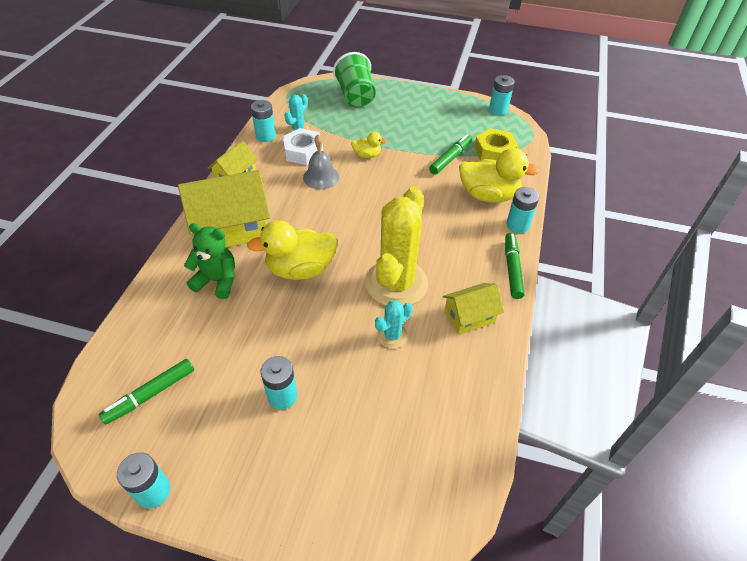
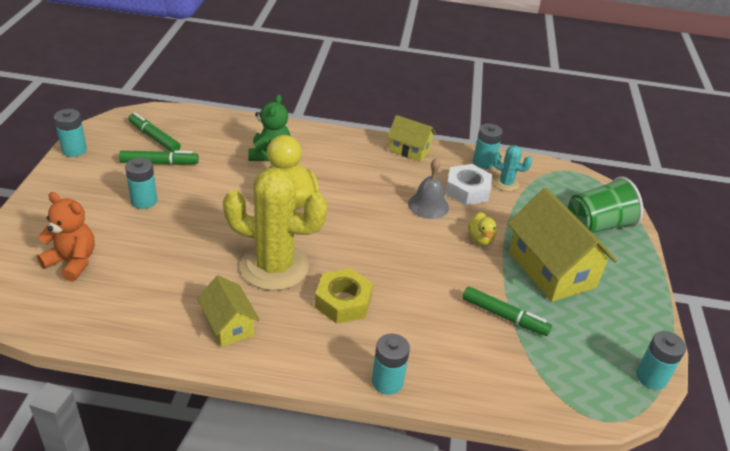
camera: 80 degrees right, 10 degrees down
yellow house [178,170,270,247] -> yellow house moved to [507,188,617,302]
turquoise cactus [375,300,413,348] -> none
yellow duck [459,148,540,203] -> none
yellow nut [474,128,519,160] -> yellow nut moved to [315,268,373,324]
green marker [505,233,525,299] -> green marker moved to [119,150,199,165]
none -> orange teddy bear [37,192,95,282]

